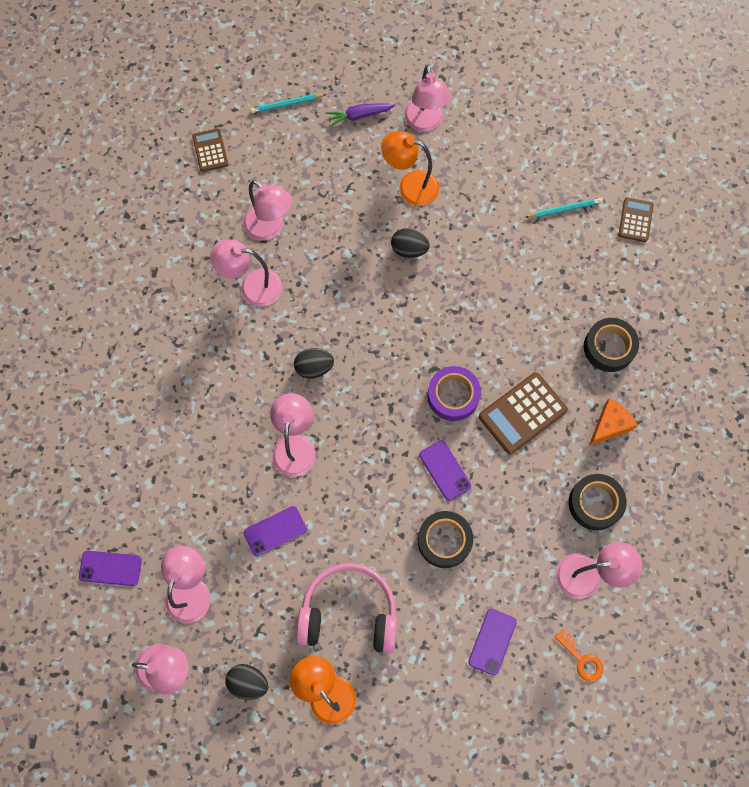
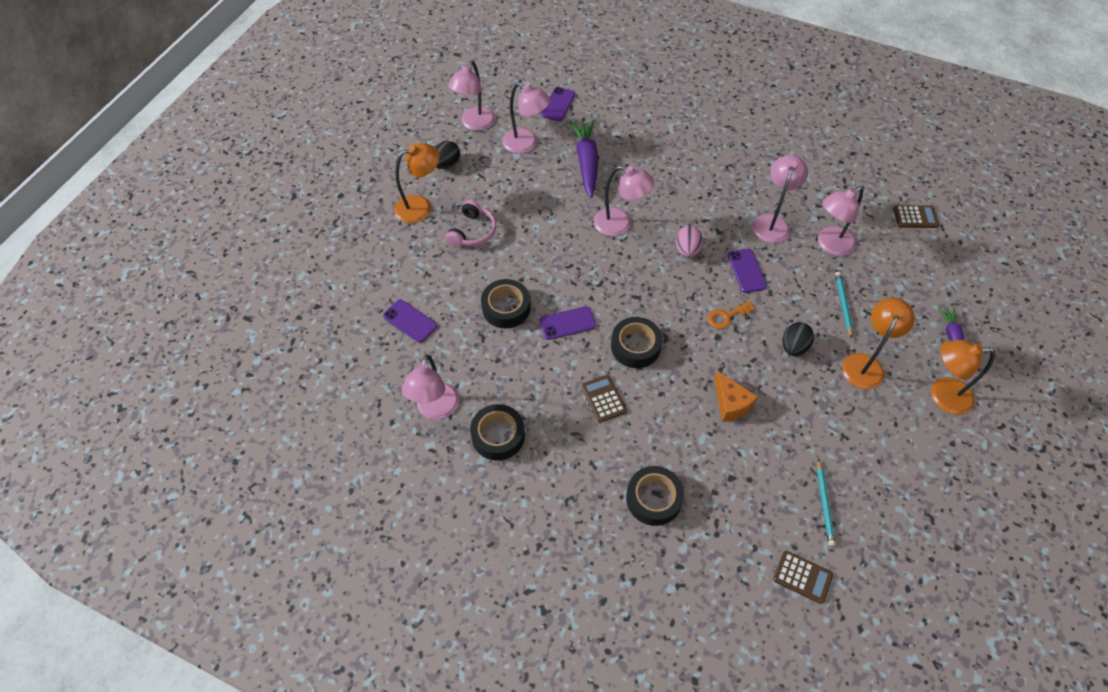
camera: 105 degrees right, 15 degrees down
purple phone [244,506,307,556] -> purple phone moved to [727,249,767,293]
turquoise pencil [250,94,326,113] -> turquoise pencil moved to [835,271,853,338]
black egg [294,348,334,379] -> pink egg [676,226,703,258]
pink headphones [296,563,397,654] -> pink headphones [446,200,496,247], size x0.63
pink lamp [404,65,451,132] -> orange lamp [931,340,995,415]
purple tape [427,366,481,421] -> black tape [611,317,663,368]
brown calculator [479,372,568,454] -> brown calculator [582,375,627,423], size x0.60
orange key [554,629,603,682] -> orange key moved to [707,301,755,329]
orange cheese [589,398,638,446] -> orange cheese moved to [714,371,758,422]
none -> purple carrot [569,119,599,198]

